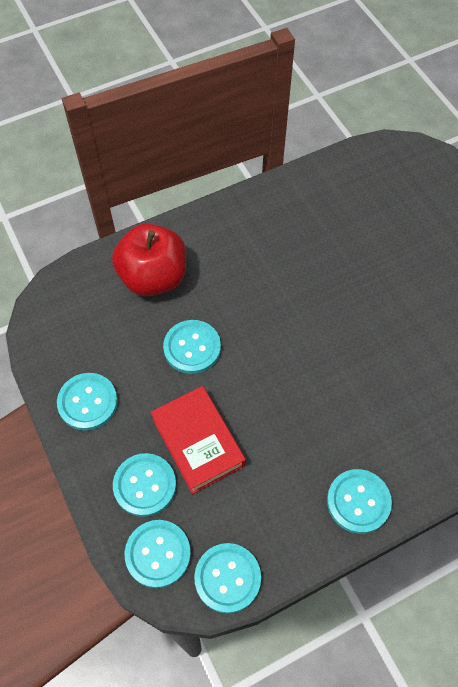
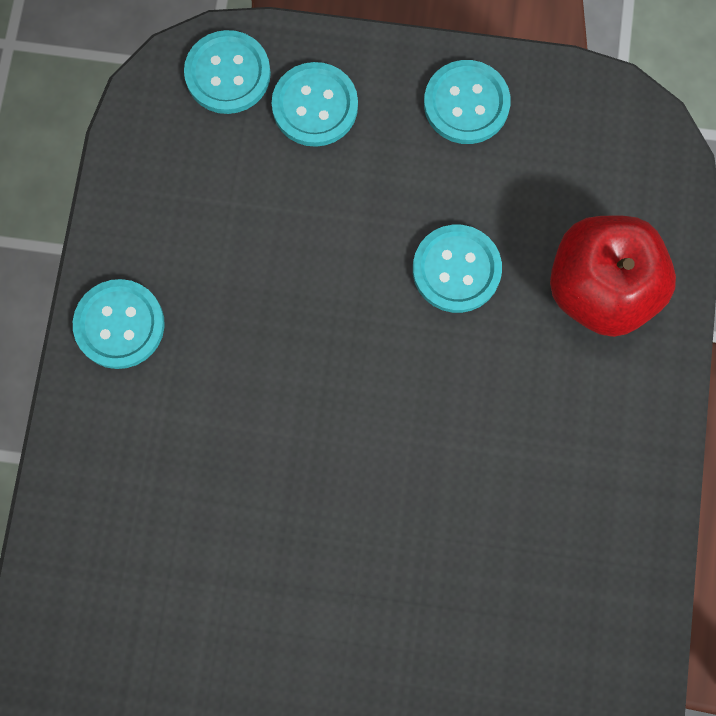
camera: 125 degrees right, 15 degrees up
red book [151,386,246,494] -> none
turquoise button [194,543,261,613] -> none

